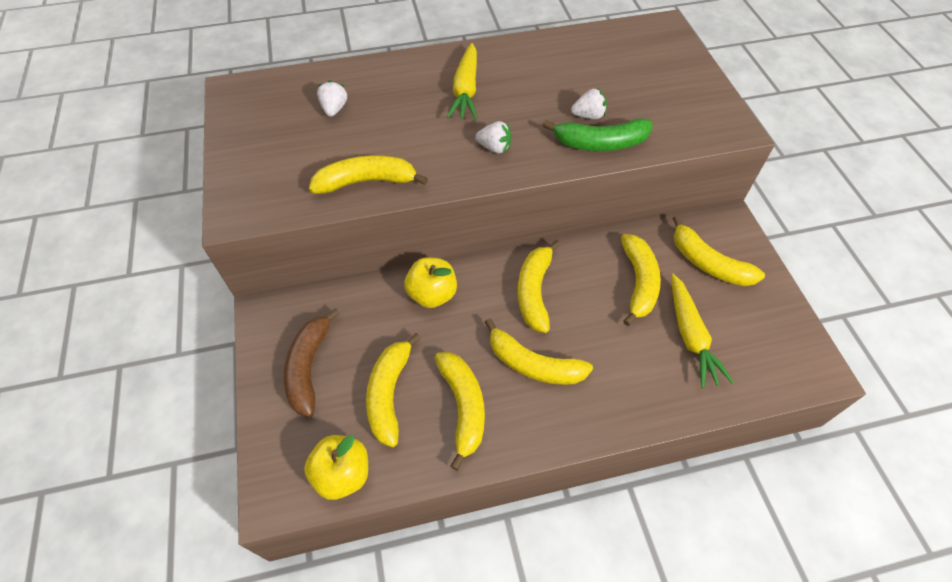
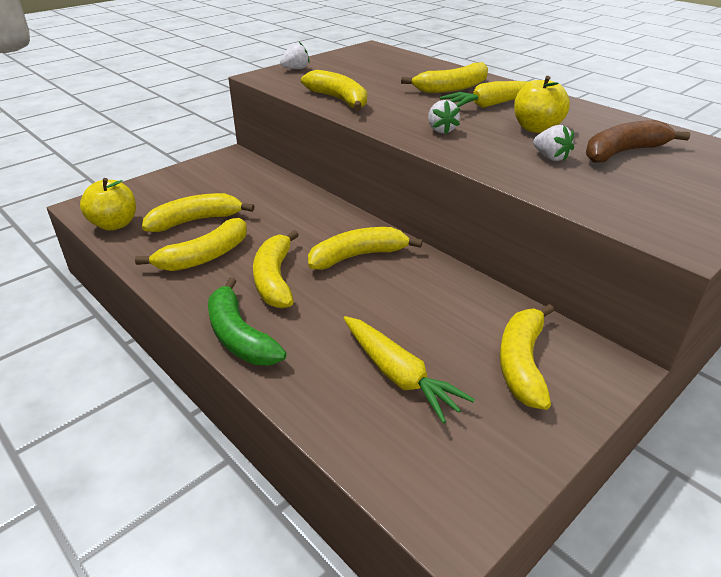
camera: 60 degrees right, 20 degrees down
brown banana [284,308,340,417] -> brown banana moved to [586,120,690,163]
white strawberry [317,80,347,117] -> white strawberry moved to [280,42,310,69]
yellow apple [404,257,457,308] -> yellow apple moved to [514,76,570,133]
green banana [542,118,652,151] -> green banana moved to [208,277,287,365]
yellow banana [621,234,661,326] -> yellow banana moved to [401,62,488,93]
yellow carrot [671,274,734,388] -> yellow carrot turned 90 degrees counterclockwise [344,316,475,424]

